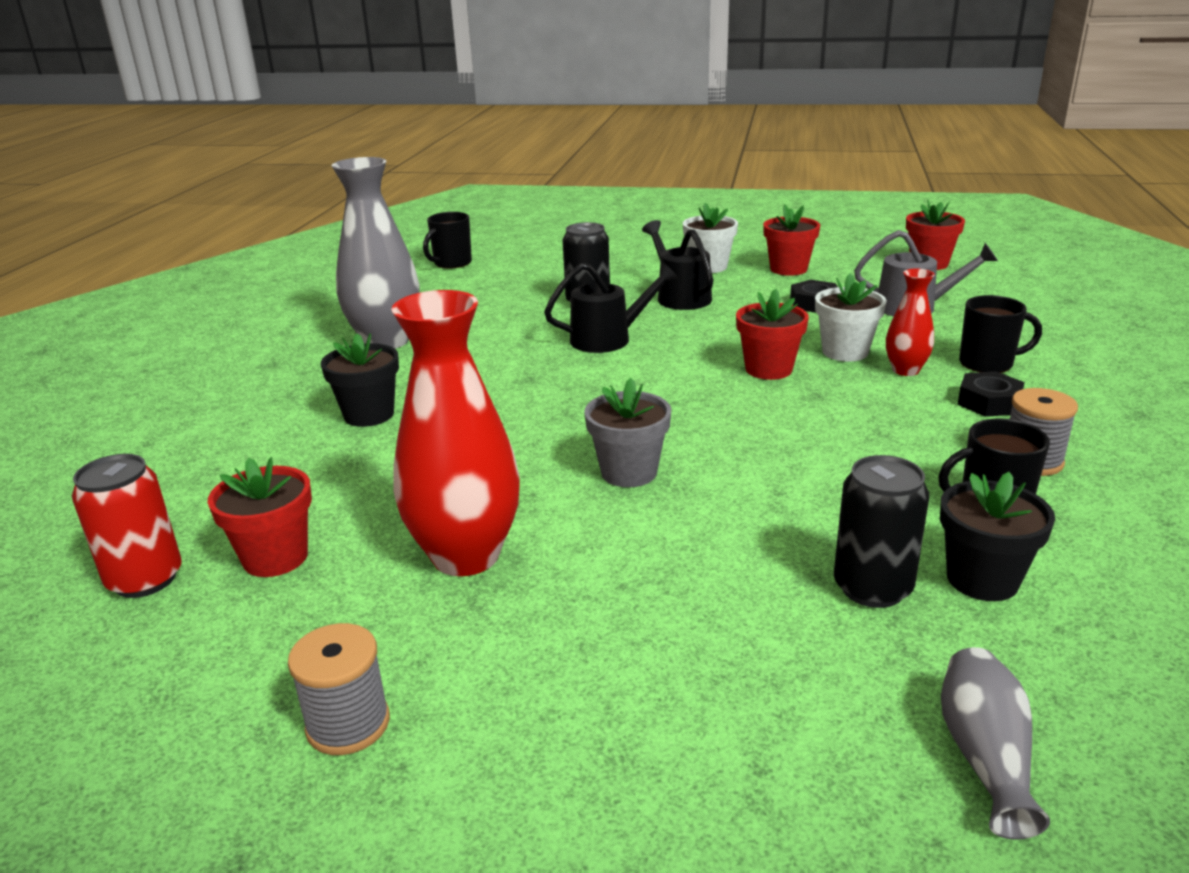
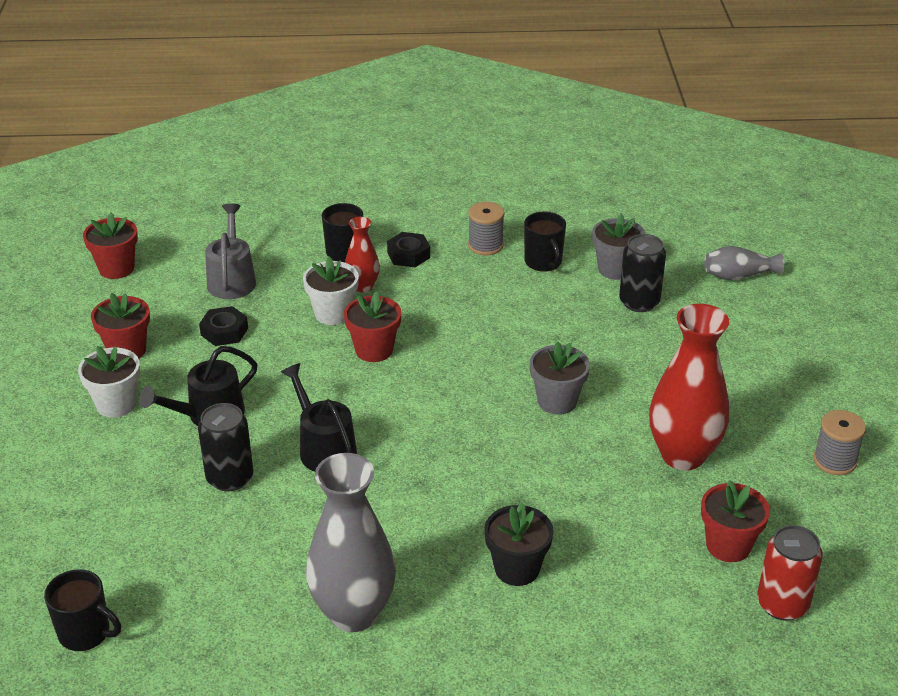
camera: 105 degrees left, 10 degrees up
black flower pot [940,472,1055,601] -> grey flower pot [592,213,646,280]

